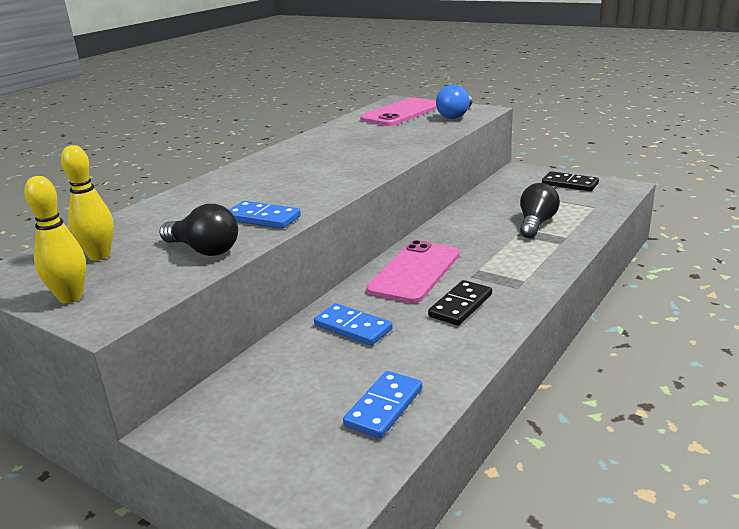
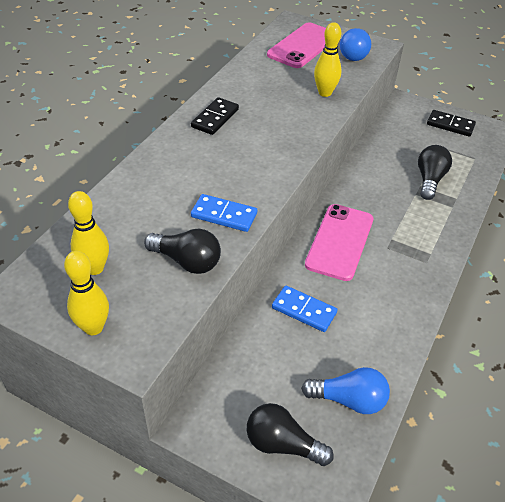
camera: 10 degrees left, 20 degrees up
blue domino [343,371,422,439] -> blue light bulb [301,367,390,414]
black domino [428,280,492,325] -> black domino moved to [191,97,239,135]
none -> black light bulb [247,403,334,466]
none -> yellow bowling pin [314,22,342,97]

